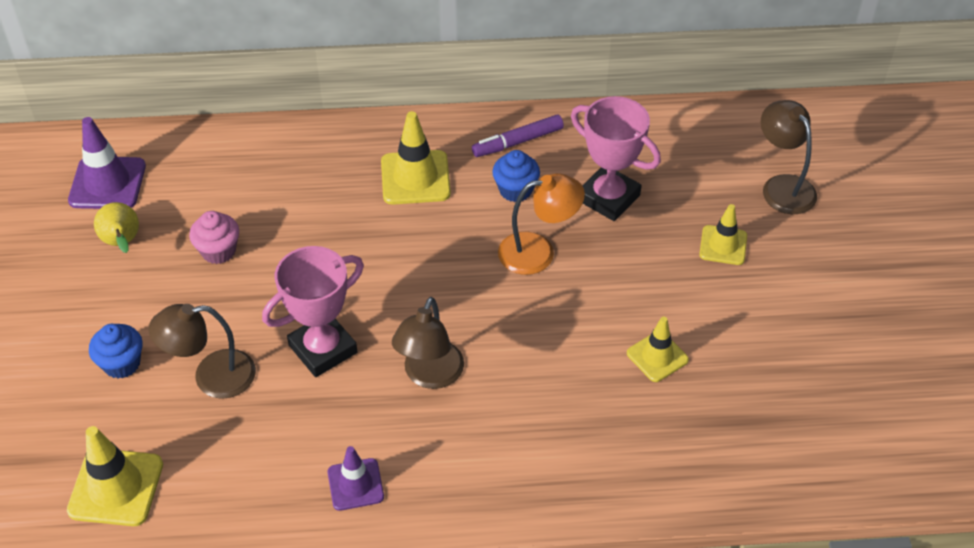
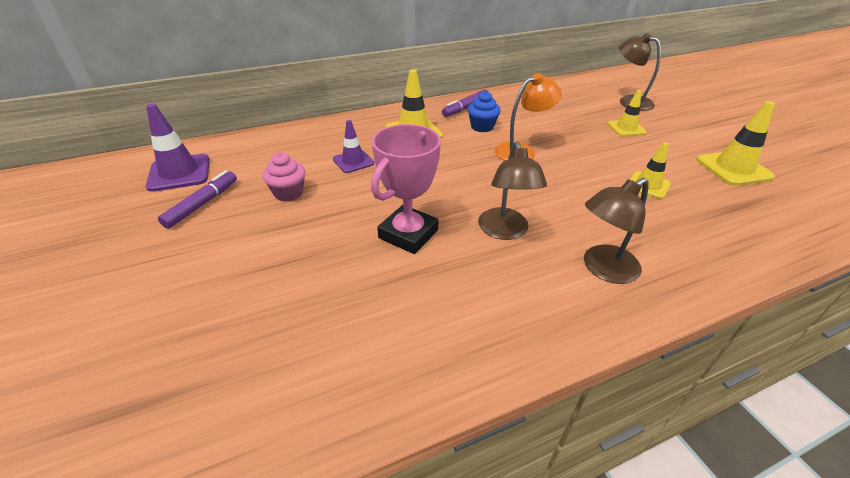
camera: 20 degrees left, 10 degrees down
yellow traffic cone [67,426,163,526] -> yellow traffic cone moved to [696,101,775,186]
blue cupcake [89,324,143,378] -> none
yellow pear [94,202,139,253] -> purple marker [158,170,237,228]
brown lamp [149,304,256,399] -> brown lamp moved to [584,178,649,284]
purple traffic cone [327,446,384,511] -> purple traffic cone moved to [333,120,374,173]
pink trophy [571,96,661,221] -> none

